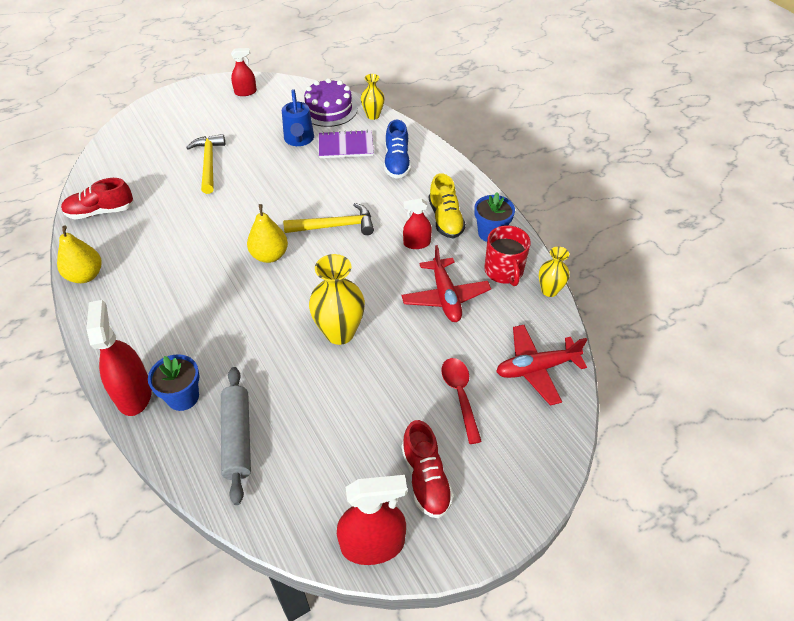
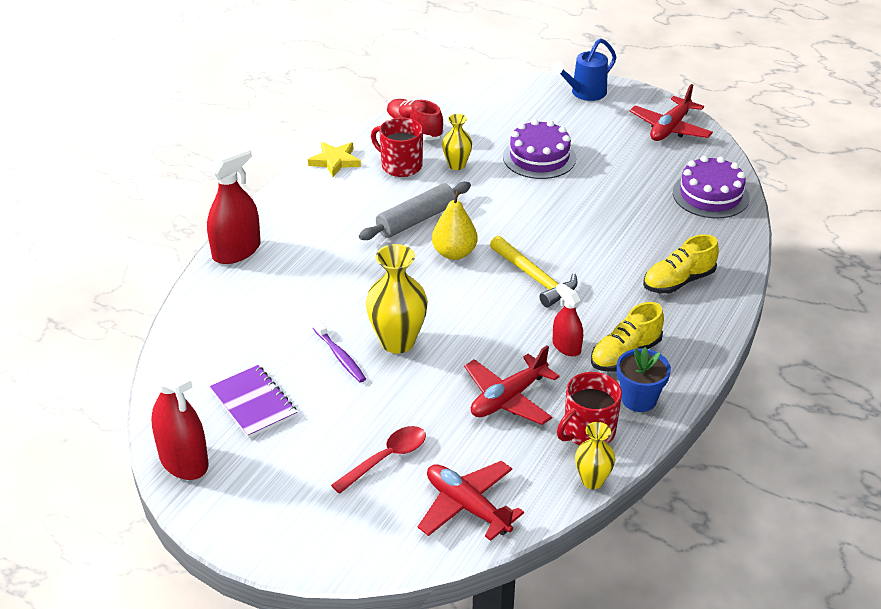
camera: 60 degrees right, 10 degrees down
yellow pear [57,225,102,283] -> yellow star [308,142,361,177]
blue flower pot [148,354,200,411] -> none
yellow hammer [186,134,225,194] -> purple cake [503,119,576,179]
grey rolling pin [221,367,251,505] -> grey rolling pin moved to [359,182,471,240]
red spray bottle [231,48,257,96] -> red plane [630,84,713,141]
blue watering can [282,89,314,146] -> blue watering can moved to [551,38,616,101]
purple notebook [319,130,374,158] -> purple notebook moved to [210,365,297,438]
yellow vase [361,74,385,120] -> yellow vase moved to [442,114,472,170]
blue shoe [384,120,411,179] -> yellow shoe [643,234,719,294]
red shoe [402,420,454,518] -> none
none -> purple toothbrush [313,319,366,383]
none -> red mug [371,117,423,177]

